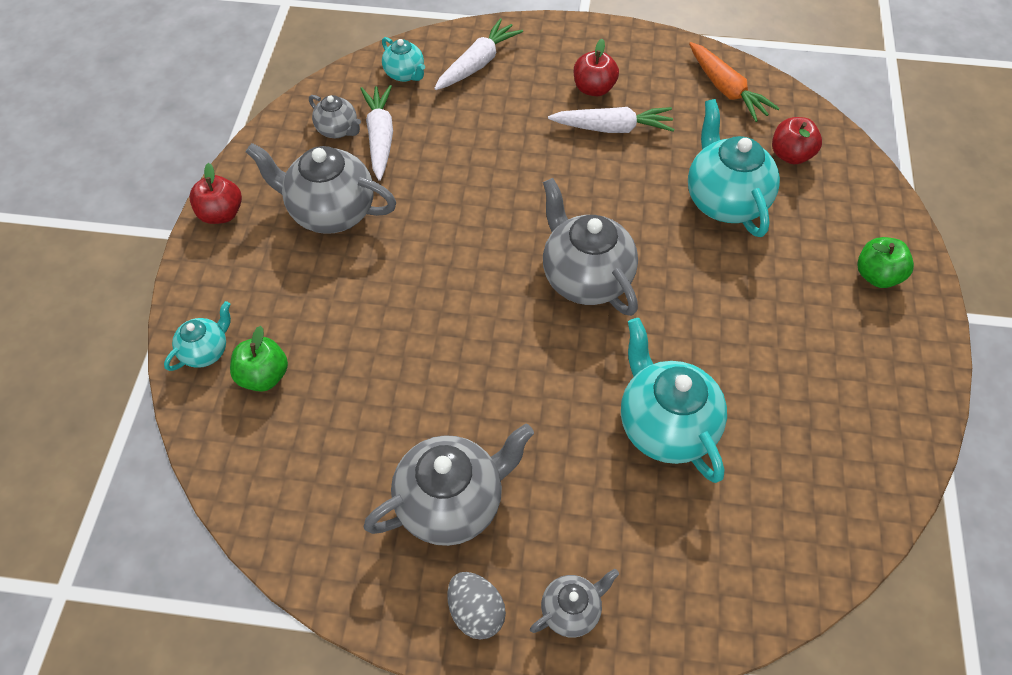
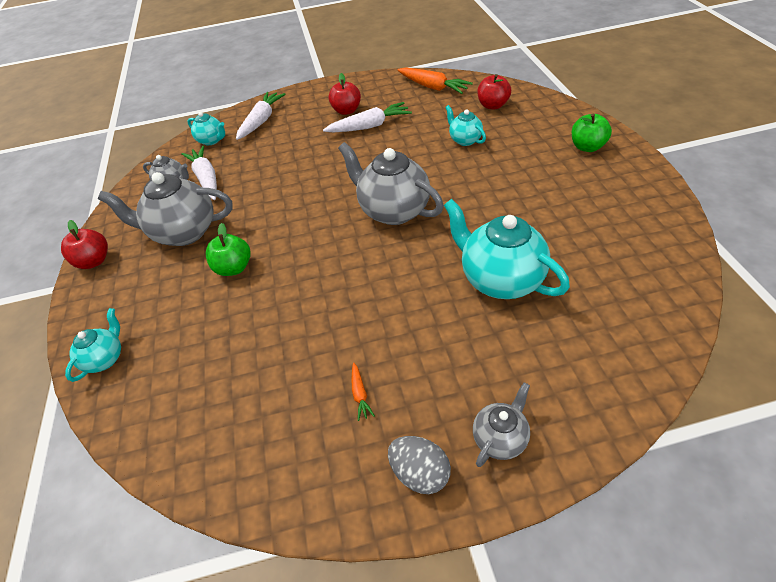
camera: 15 degrees left, 10 degrees down
green apple [230,326,288,392] -> green apple moved to [206,223,251,276]
grey teapot [364,424,534,546] -> orange carrot [351,363,375,421]
turquoise teapot [688,99,780,237] -> turquoise teapot [445,105,486,146], size x0.53

